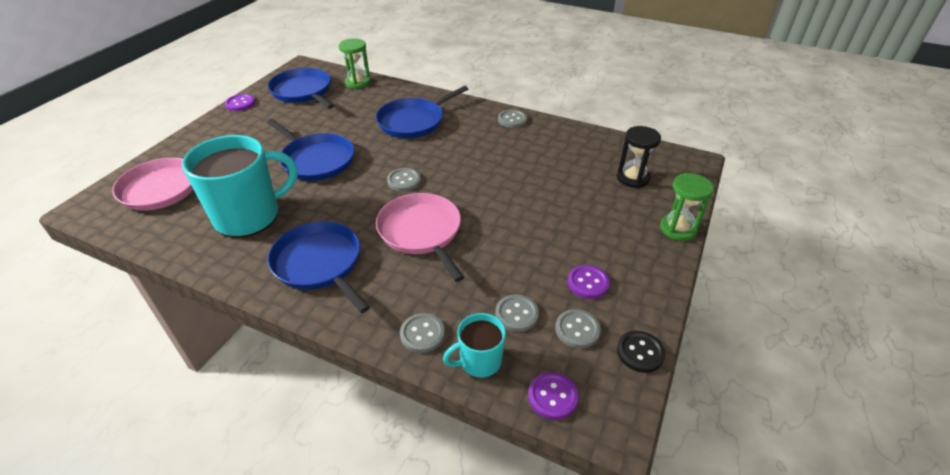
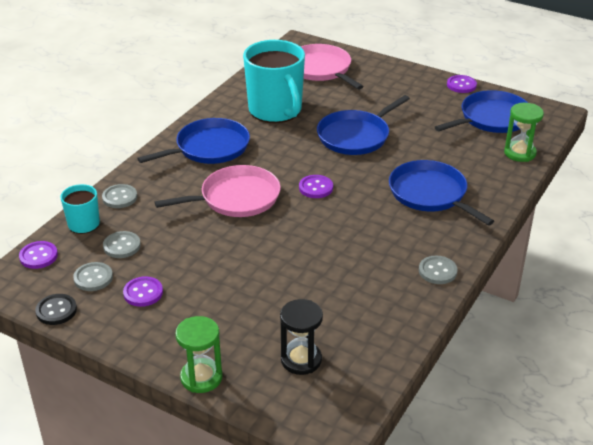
camera: 95 degrees right, 5 degrees down
grey button [387,168,421,192] -> purple button [299,175,333,198]

